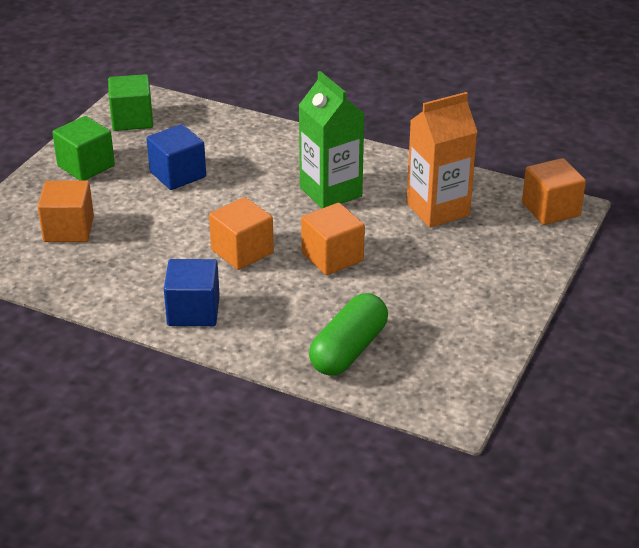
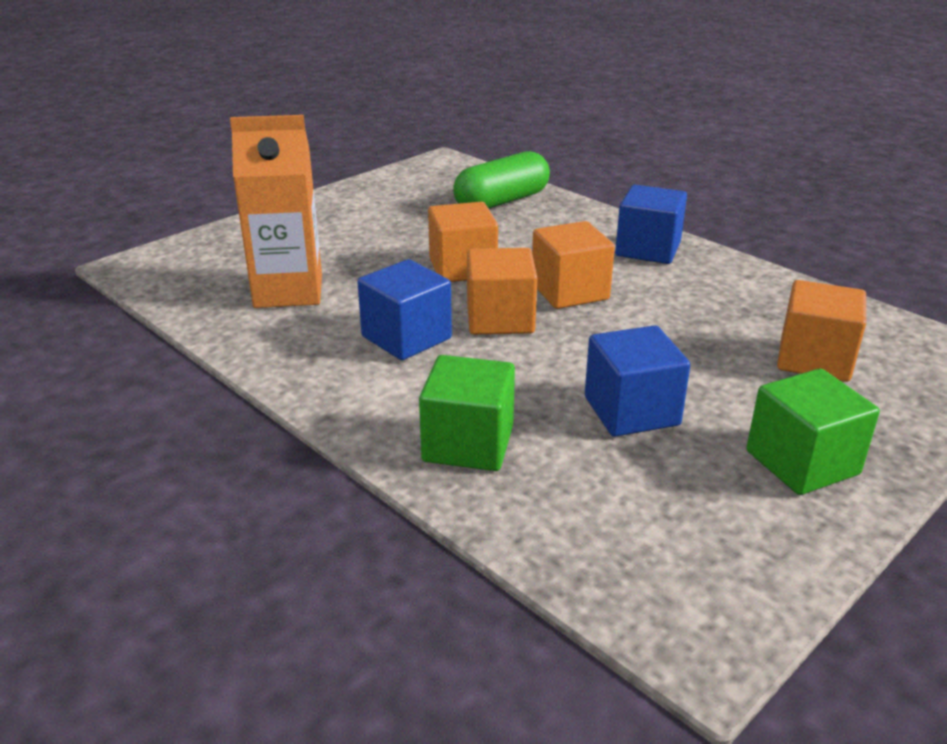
camera: 160 degrees left, 5 degrees down
green cube [108,74,153,131] -> green cube moved to [419,355,515,471]
green carton [298,71,364,208] -> blue cube [357,259,452,360]
orange cube [522,158,586,225] -> orange cube moved to [467,248,537,335]

